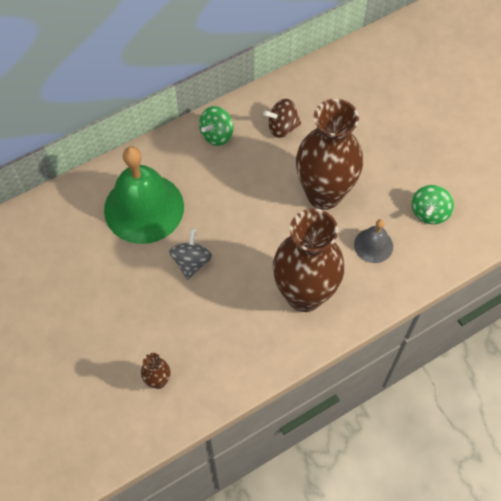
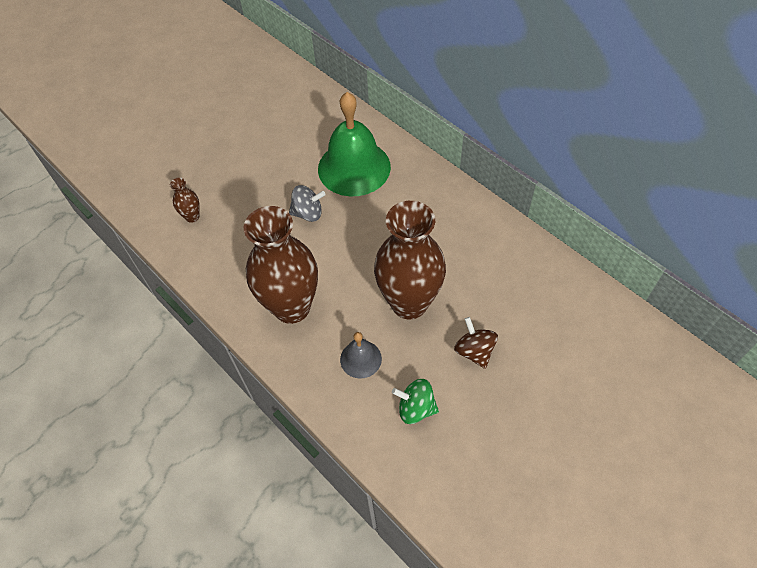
camera: 80 degrees right, 5 degrees down
green spinning top [199,106,234,146] -> none
brown spinning top [263,99,301,138] -> brown spinning top moved to [454,317,498,369]

